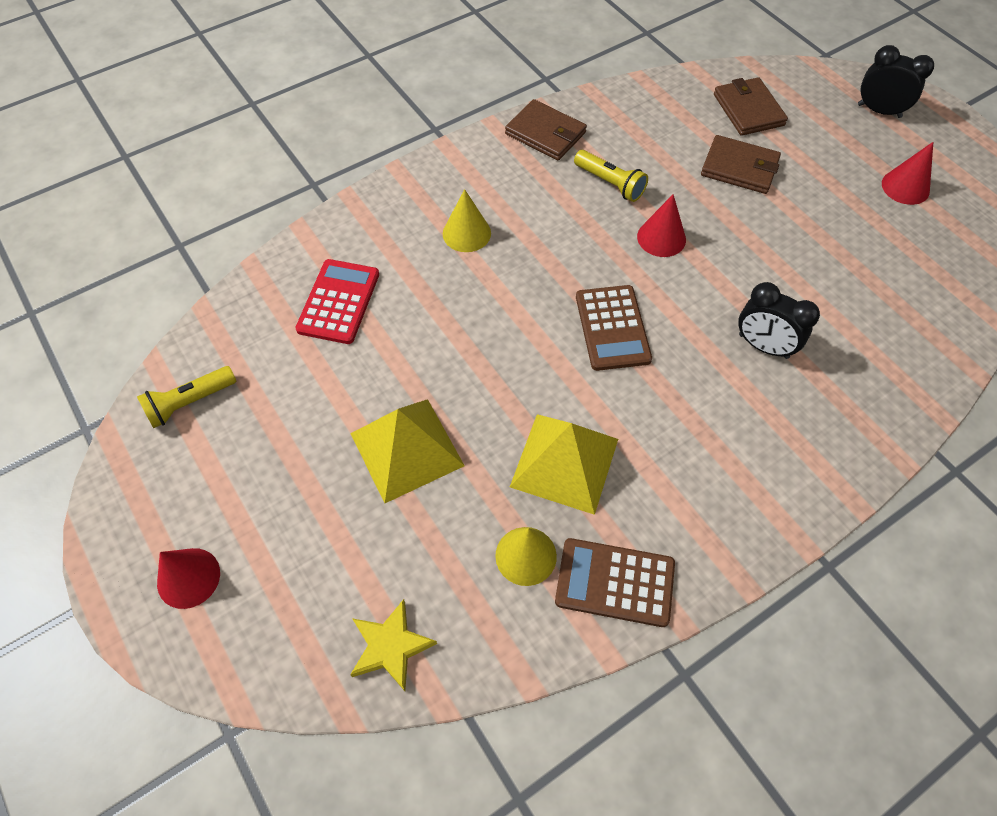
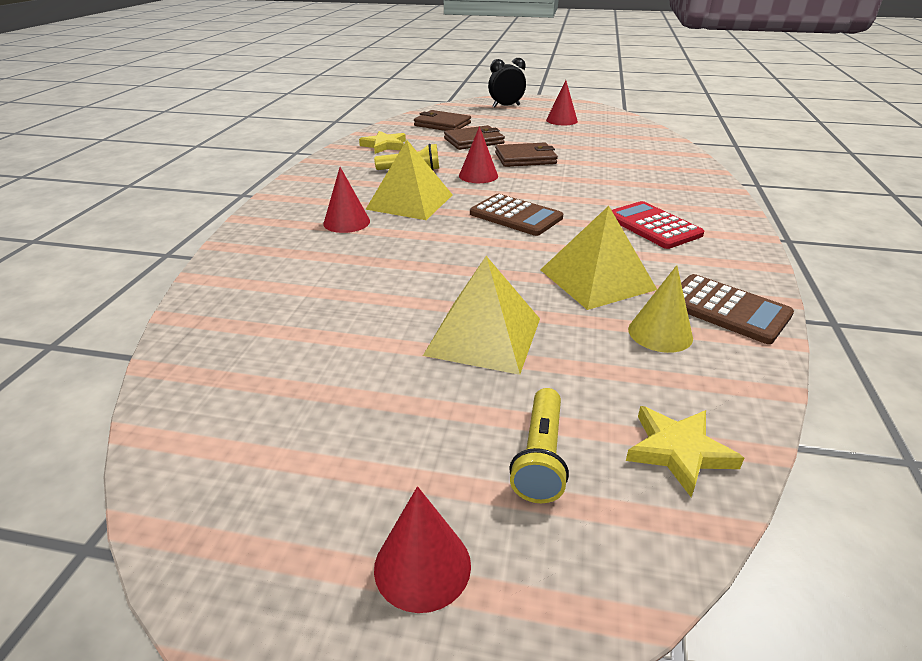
camera: 45 degrees left, 25 degrees down
yellow flashlight [137,366,236,428] -> yellow flashlight moved to [509,388,569,503]
red calculator [295,259,379,344] -> red calculator moved to [612,201,704,249]
yellow cone [443,189,491,252] -> red cone [323,167,370,233]
brown wallet [505,99,587,160] -> brown wallet moved to [495,142,558,167]
brown calculator [555,538,675,627] -> brown calculator turned 105 degrees counterclockwise [681,274,794,344]
black clock [738,282,820,359] -> none
none -> yellow star [359,131,406,154]
none -> yellow pyramid [365,140,453,220]

